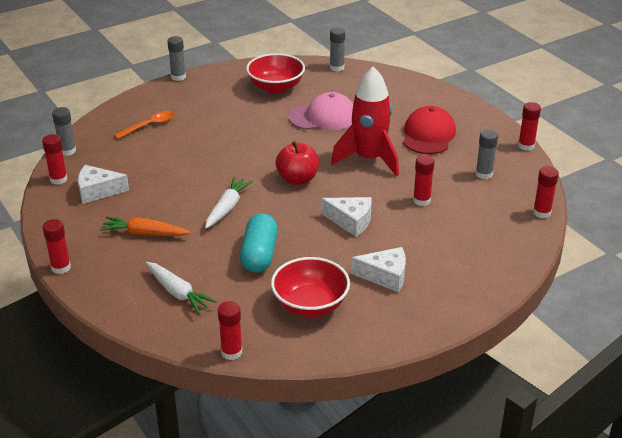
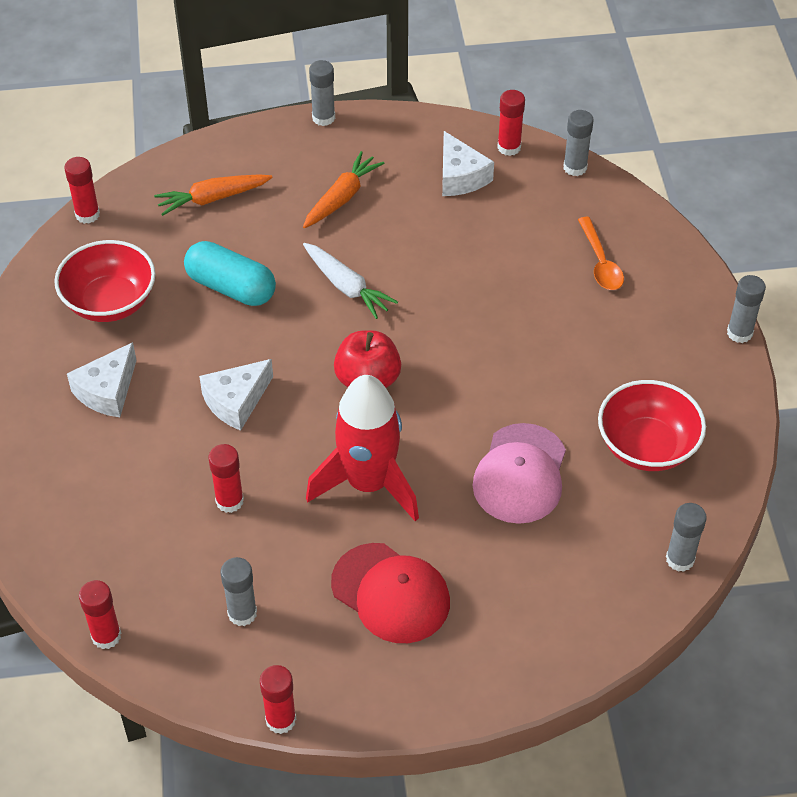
camera: 115 degrees right, 15 degrees up
red glue stick [43,219,71,274] -> grey glue stick [309,60,335,126]
white cheese [78,165,129,204] -> white cheese turned 135 degrees clockwise [442,131,494,196]
white carrot [146,262,217,314] -> orange carrot [154,175,273,216]

